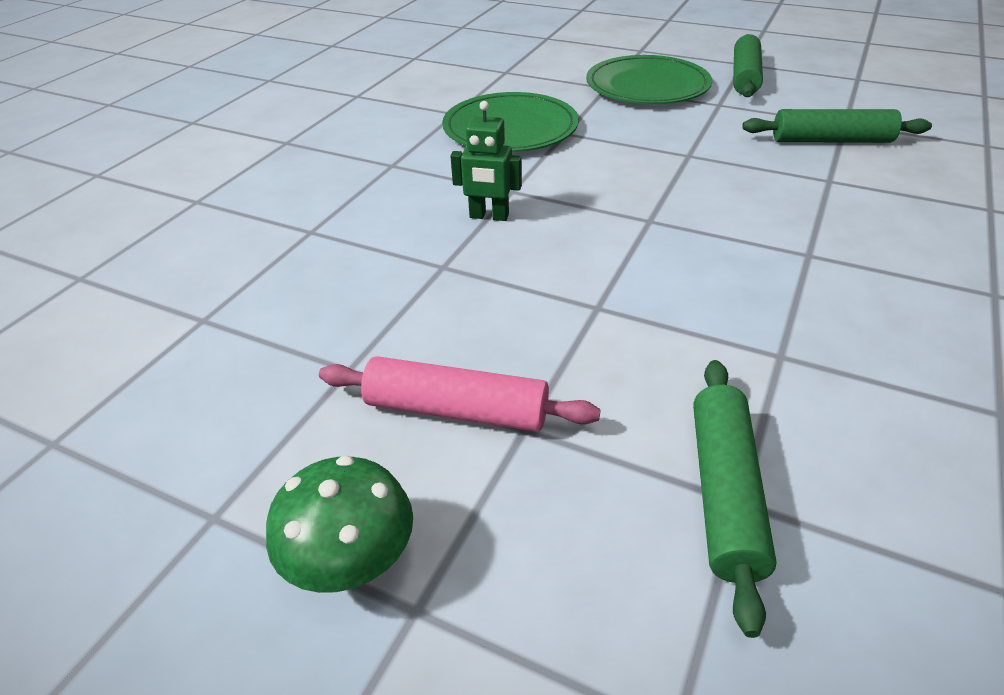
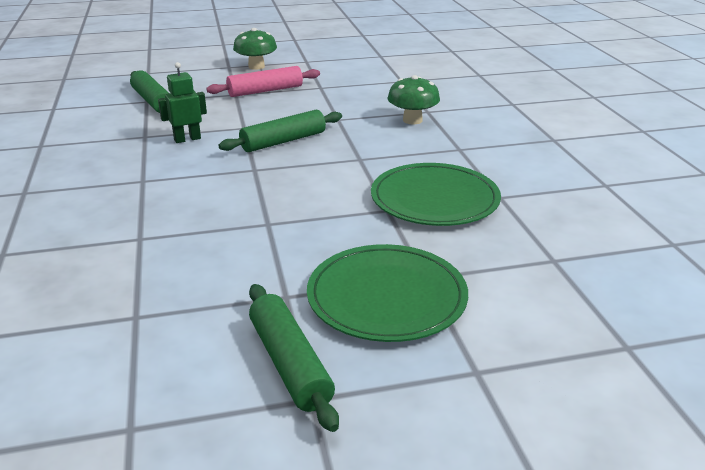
camera: 140 degrees right, 10 degrees down
green robot [450,101,522,221] -> green robot moved to [158,62,207,143]
green rolling pin [742,109,932,143] -> green rolling pin moved to [219,110,342,152]
none -> green mushroom [387,75,440,124]

